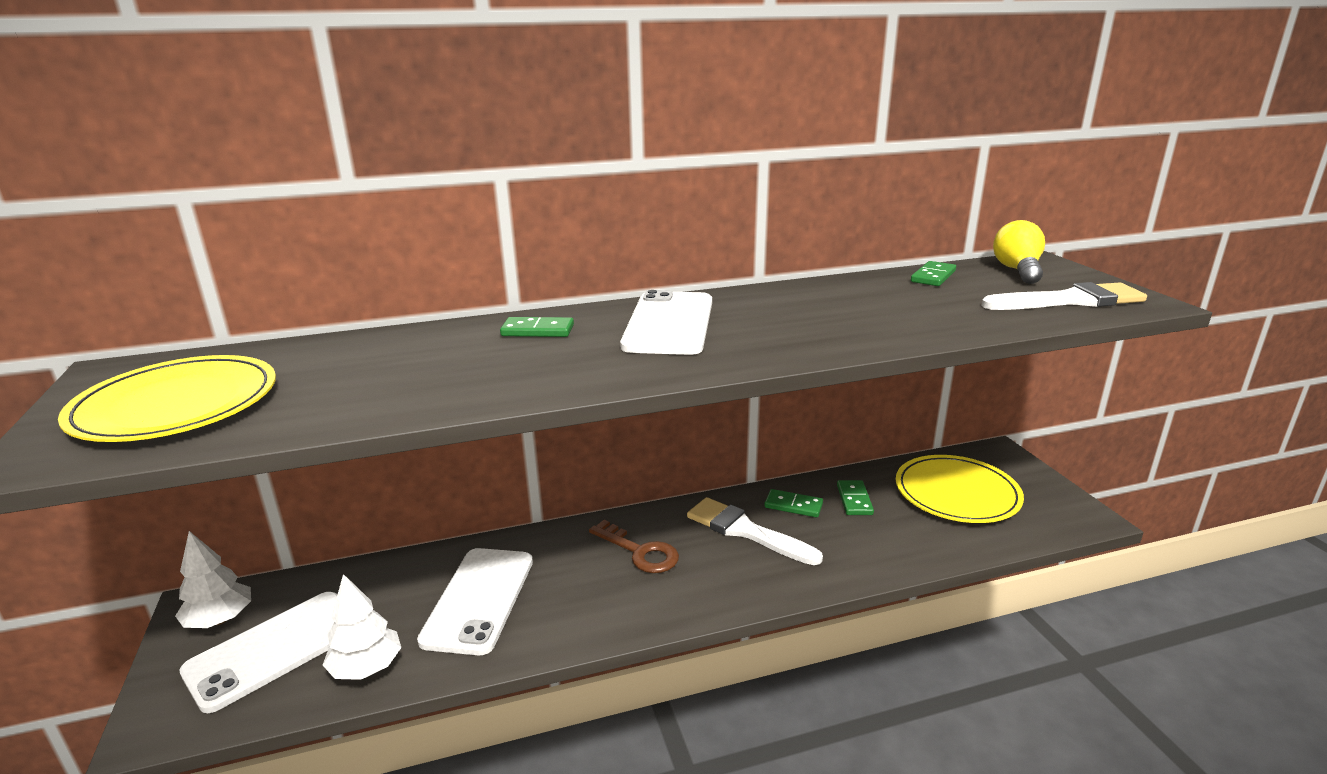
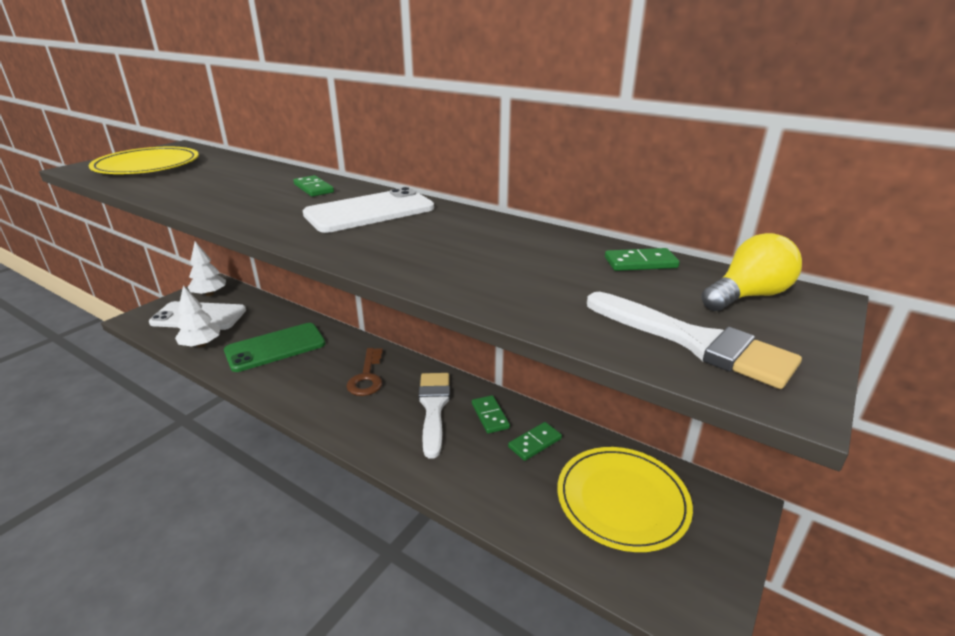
camera: 50 degrees right, 5 degrees up
white phone [417,548,533,655] -> green phone [224,323,326,372]

